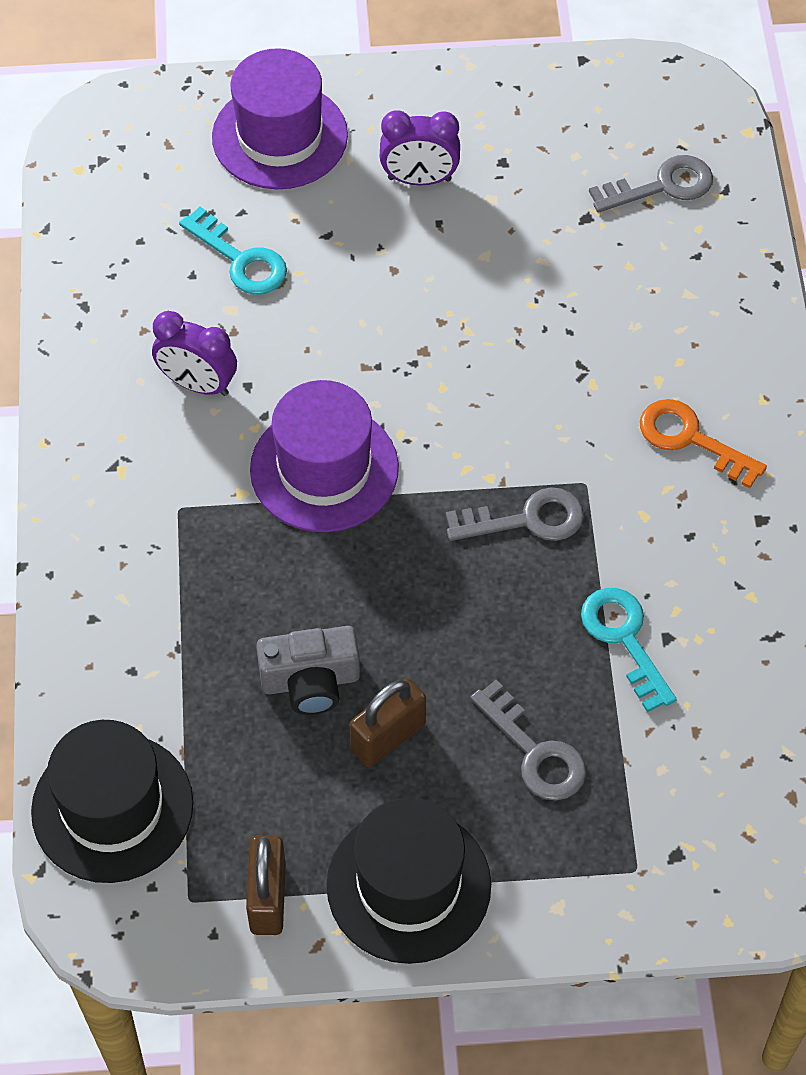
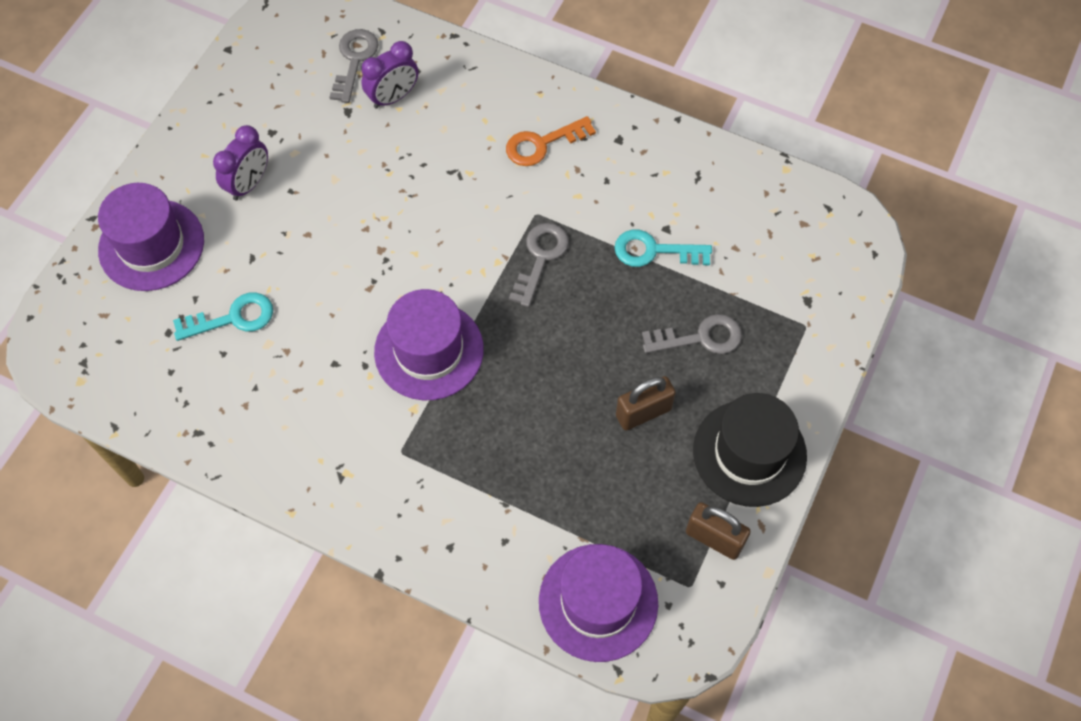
camera: 60 degrees left, 5 degrees up
black hat [31,720,193,883] -> purple hat [539,544,658,662]
purple clock [152,311,237,396] -> purple clock moved to [361,41,418,109]
grey camera [256,626,360,715] -> none
brown padlock [350,678,426,767] -> brown padlock turned 75 degrees clockwise [616,376,676,430]

